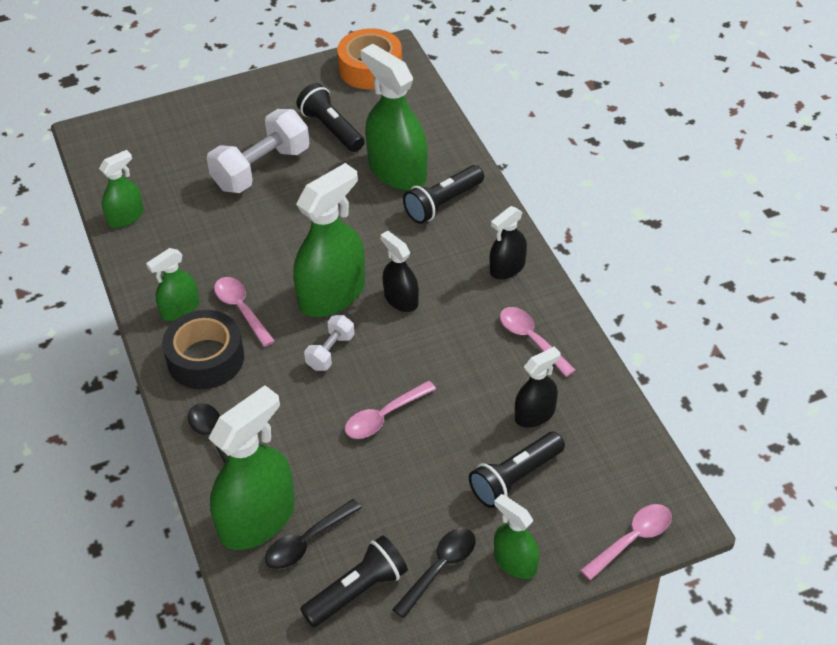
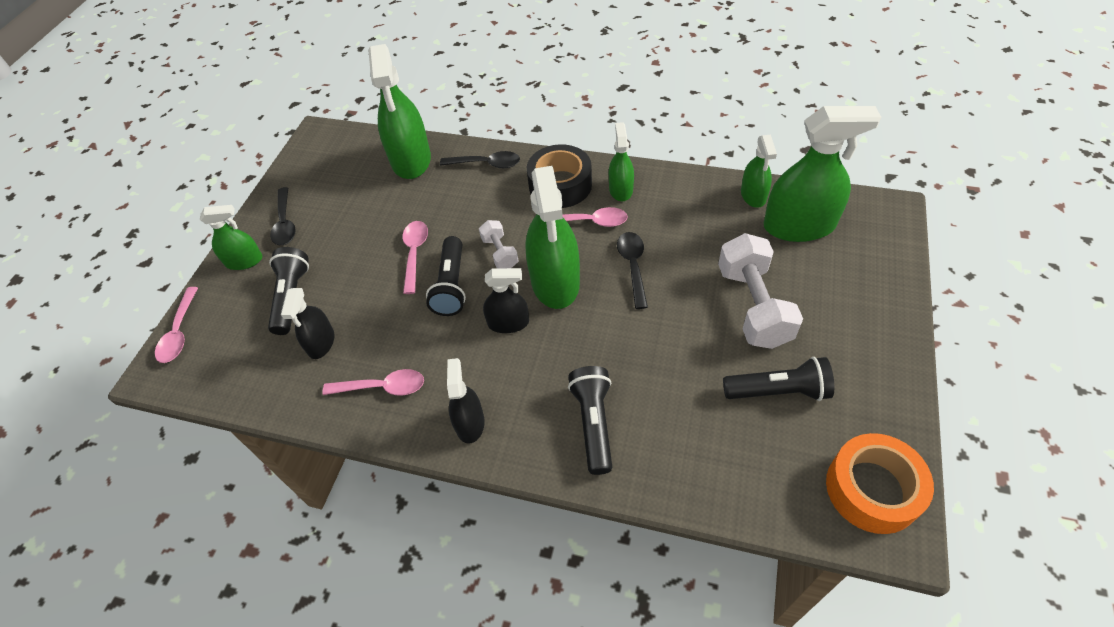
camera: 130 degrees right, 5 degrees up
black spoon [265,499,362,570] -> black spoon moved to [617,232,648,309]
black flashlight [300,535,408,627] -> black flashlight moved to [426,236,466,316]
green spray bottle [361,44,428,191] -> green spray bottle moved to [764,106,881,242]

